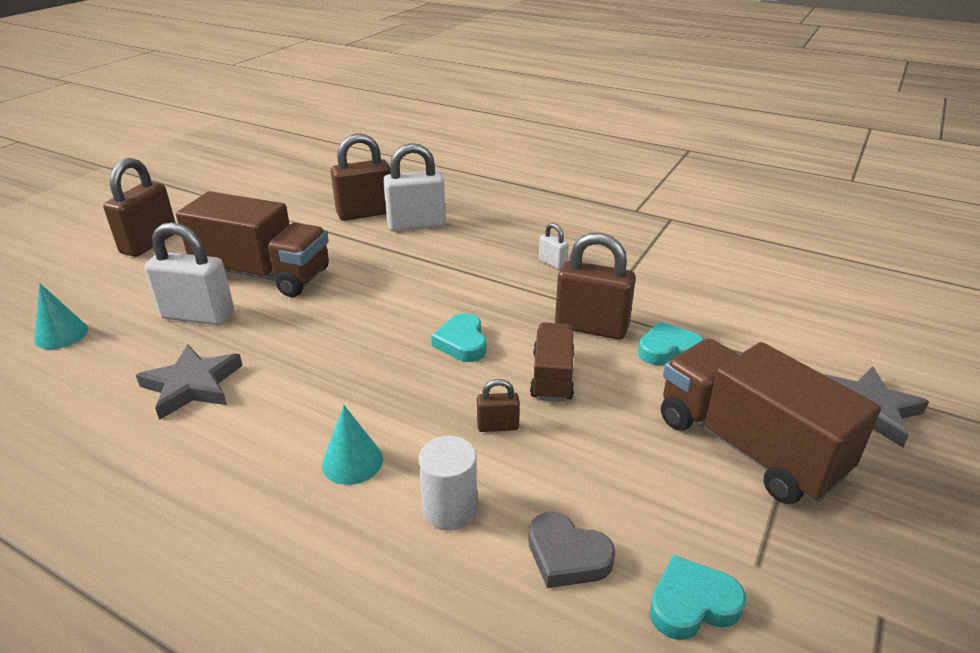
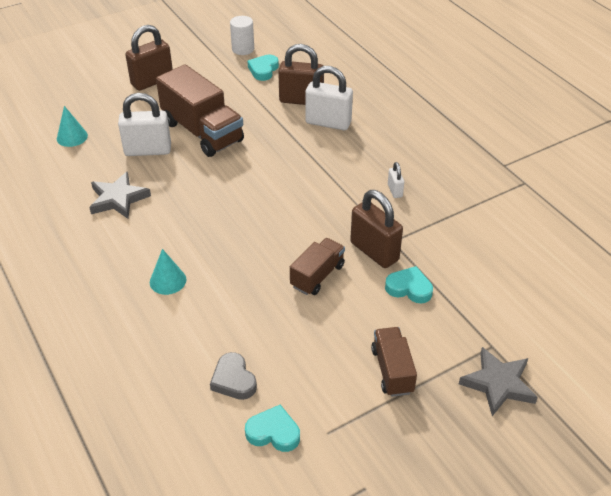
camera: 30 degrees right, 10 degrees up
white padlock [144,222,234,325] -> white padlock turned 45 degrees counterclockwise [118,93,171,156]
white cylinder [419,436,477,530] -> white cylinder moved to [230,16,254,55]
turquoise heart [431,313,486,362] -> turquoise heart moved to [248,55,279,81]
brown padlock [477,379,520,432] -> none
brown truck [661,338,881,504] -> brown truck [371,327,417,397], size x0.56

